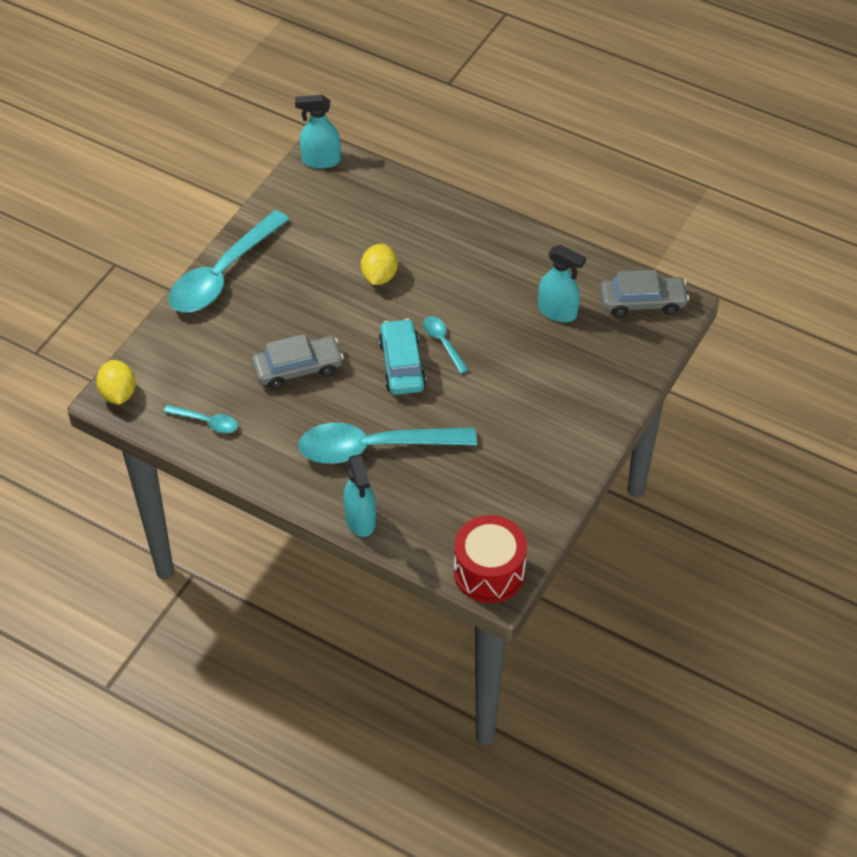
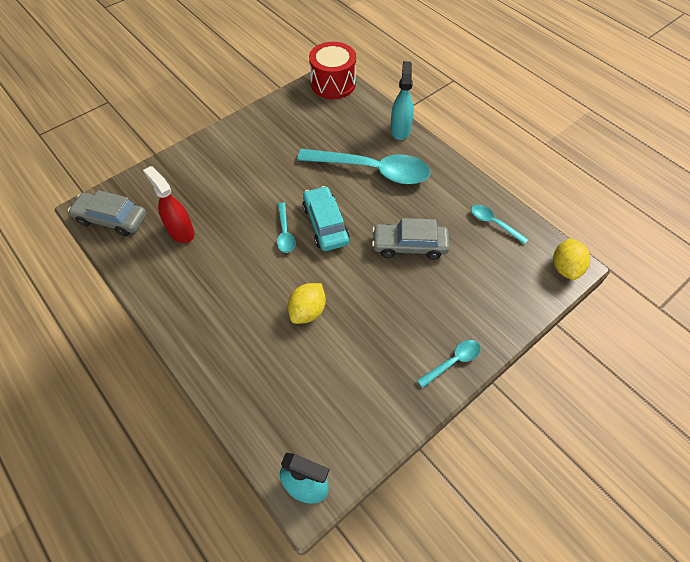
camera: 160 degrees left, 5 degrees up
turquoise spoon [169,210,290,312] -> turquoise spoon [417,340,481,388], size x0.45
turquoise car [378,319,426,395] -> turquoise car turned 150 degrees clockwise [302,186,350,251]
turquoise spray bottle [538,245,586,322] -> red spray bottle [143,166,195,243]

